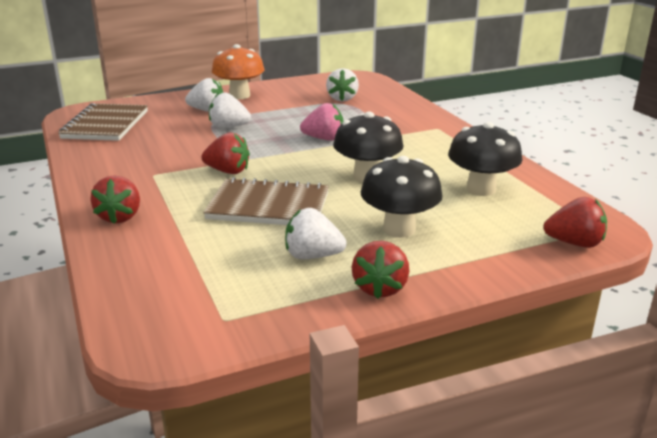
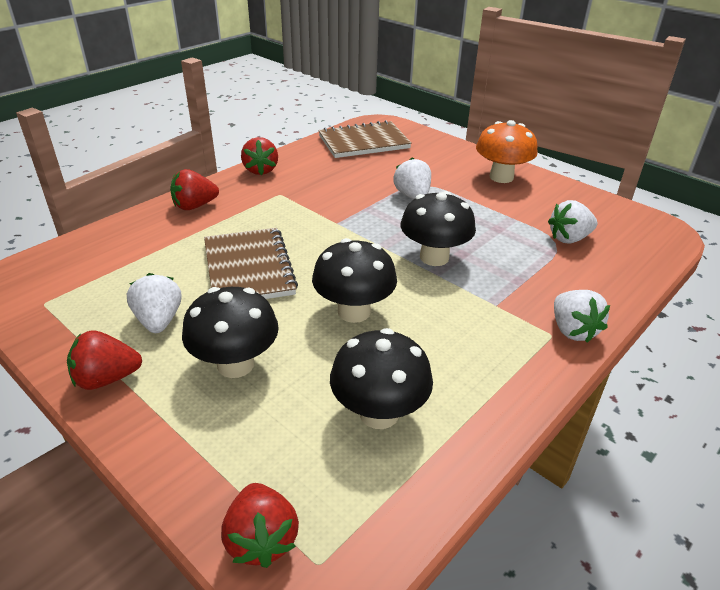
camera: 65 degrees right, 10 degrees up
white strawberry [185,78,224,112] -> white strawberry moved to [554,290,610,343]
red strawberry [201,132,250,174] -> red strawberry moved to [241,137,278,175]
pink strawberry [300,103,343,141] -> black mushroom [401,191,476,266]

